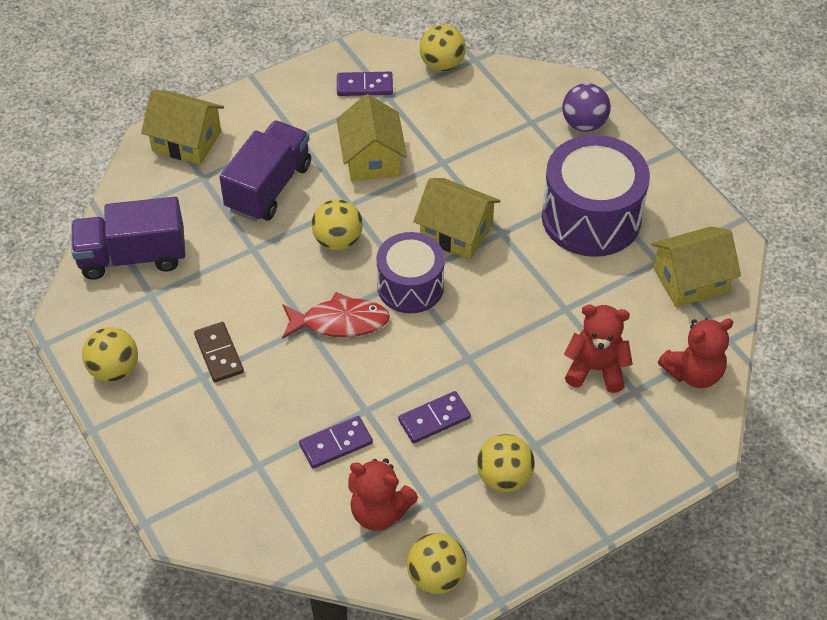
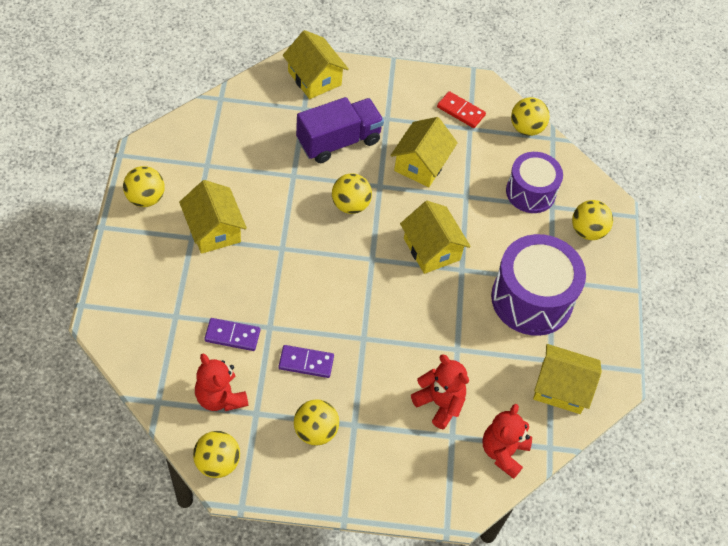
camera: 30 degrees right, 5 degrees up
purple truck [71,197,185,280] -> none
brown domino [194,322,244,382] -> yellow house [179,180,247,254]
red fish [282,292,390,338] -> none
purple domino [337,72,393,96] -> red domino [437,91,486,128]
purple drum [376,232,445,313] -> purple drum moved to [506,152,563,213]
purple ball [562,83,611,132] -> yellow ball [572,200,613,240]
red teddy bear [658,318,733,388] -> red teddy bear turned 105 degrees clockwise [483,404,532,479]

